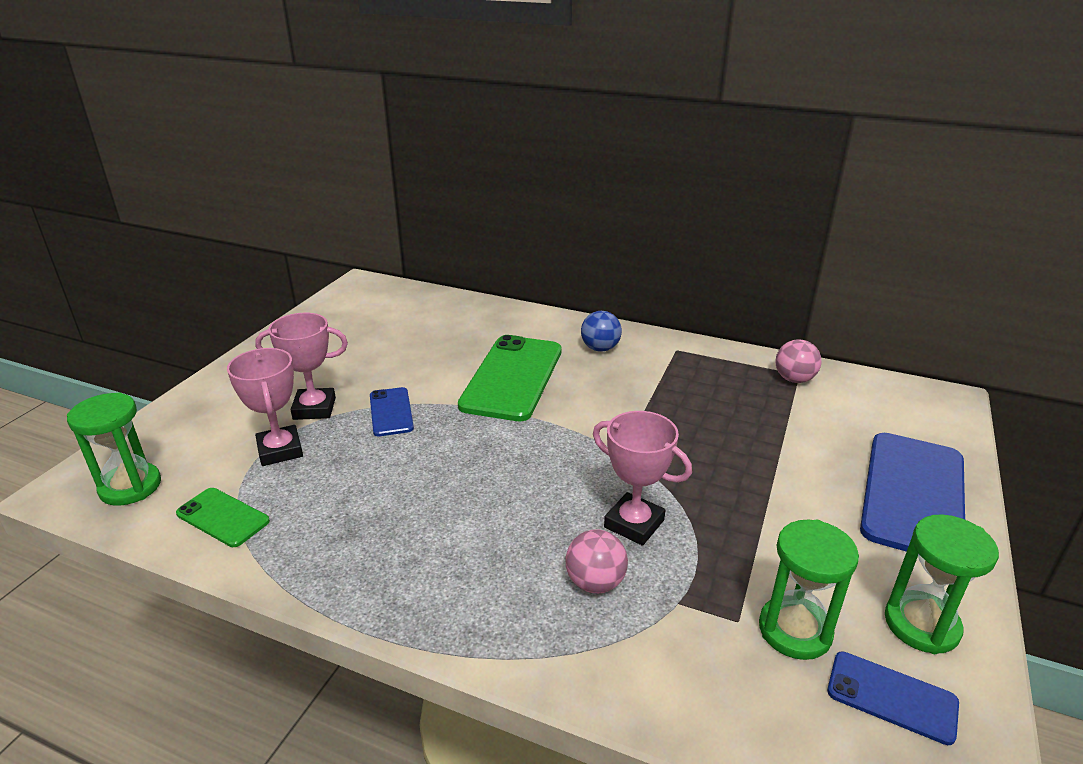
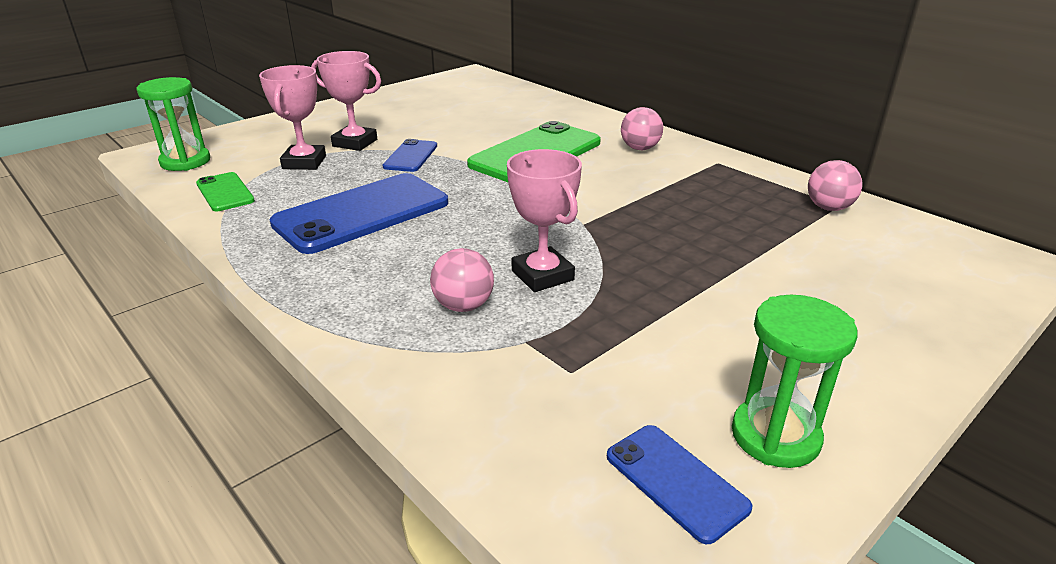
camera: 25 degrees right, 0 degrees up
blue ball [581,311,622,352] -> pink ball [621,107,663,150]
green hourglass [759,520,859,660] -> none
blue phone [860,433,965,552] -> blue phone moved to [270,173,448,254]

